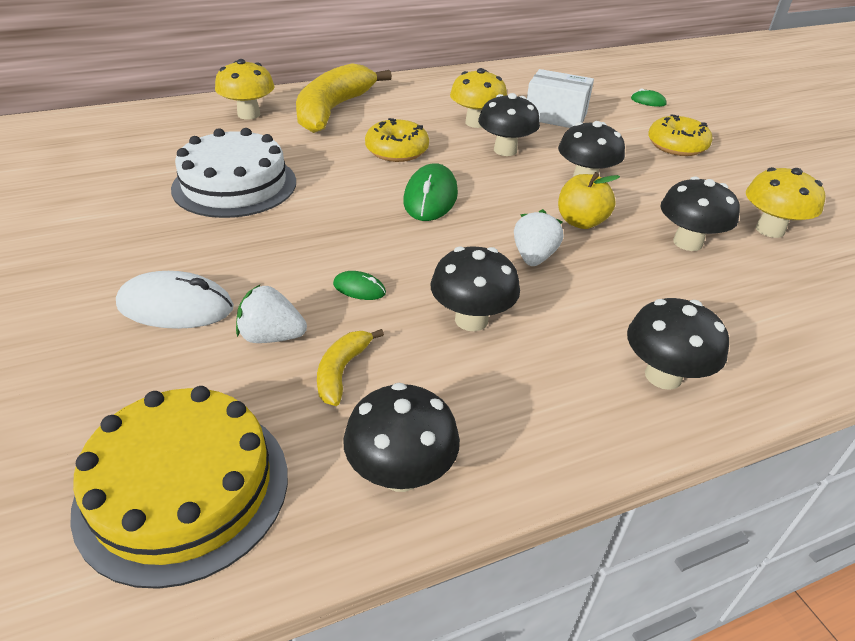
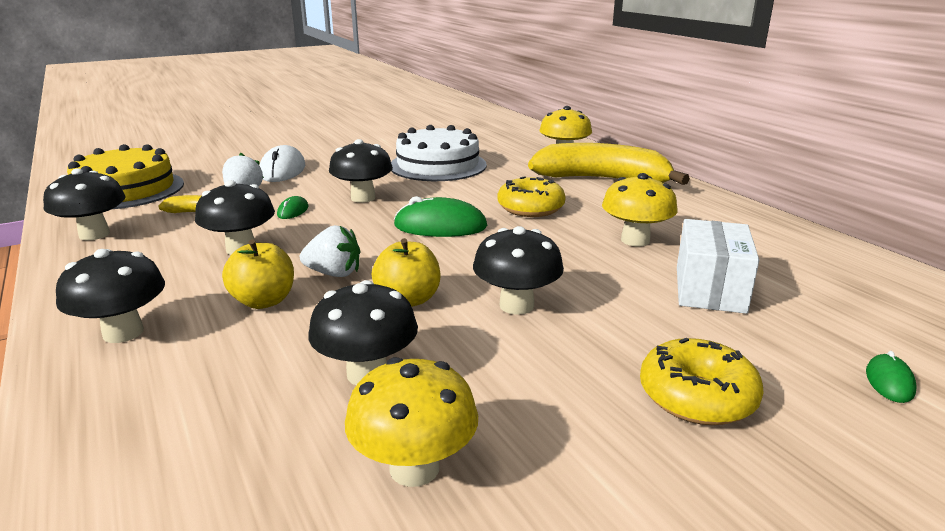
camera: 85 degrees right, 15 degrees down
black mushroom [478,93,540,156] -> black mushroom moved to [329,139,393,203]
none -> yellow apple [222,240,294,309]

